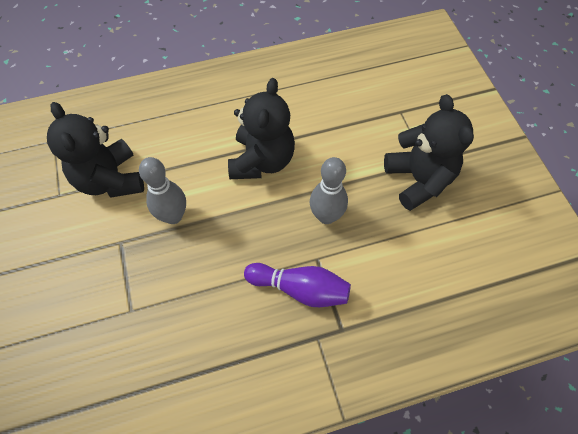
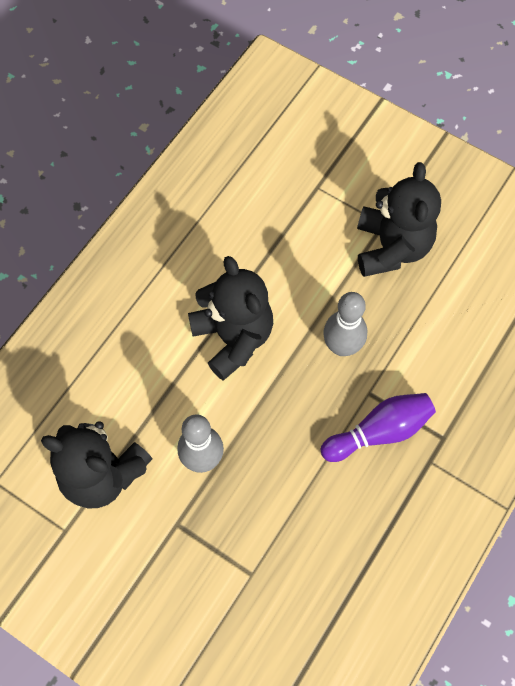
camera: 40 degrees left, 5 degrees up
black teddy bear [384,94,474,211] -> black teddy bear turned 60 degrees clockwise [357,162,441,277]

